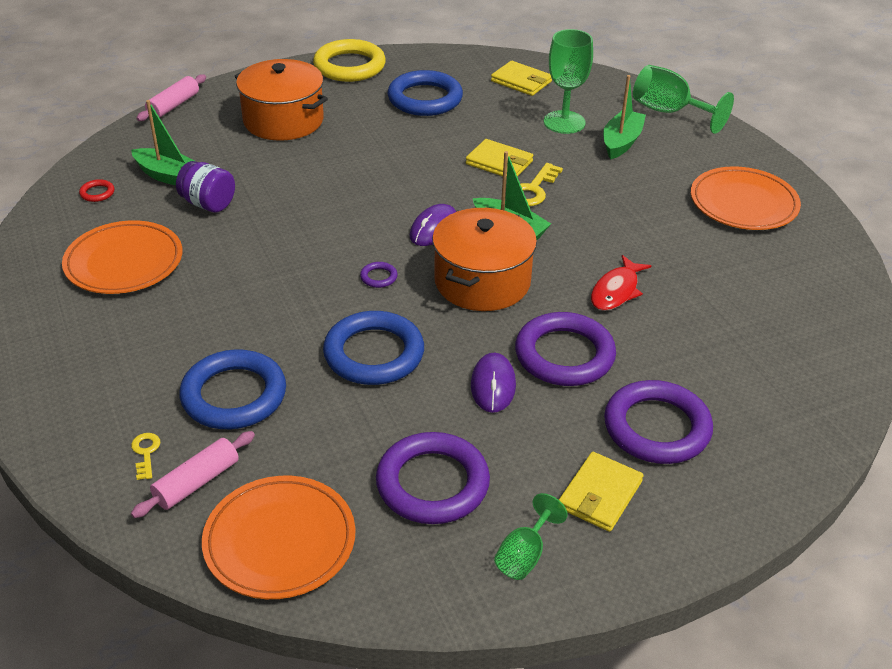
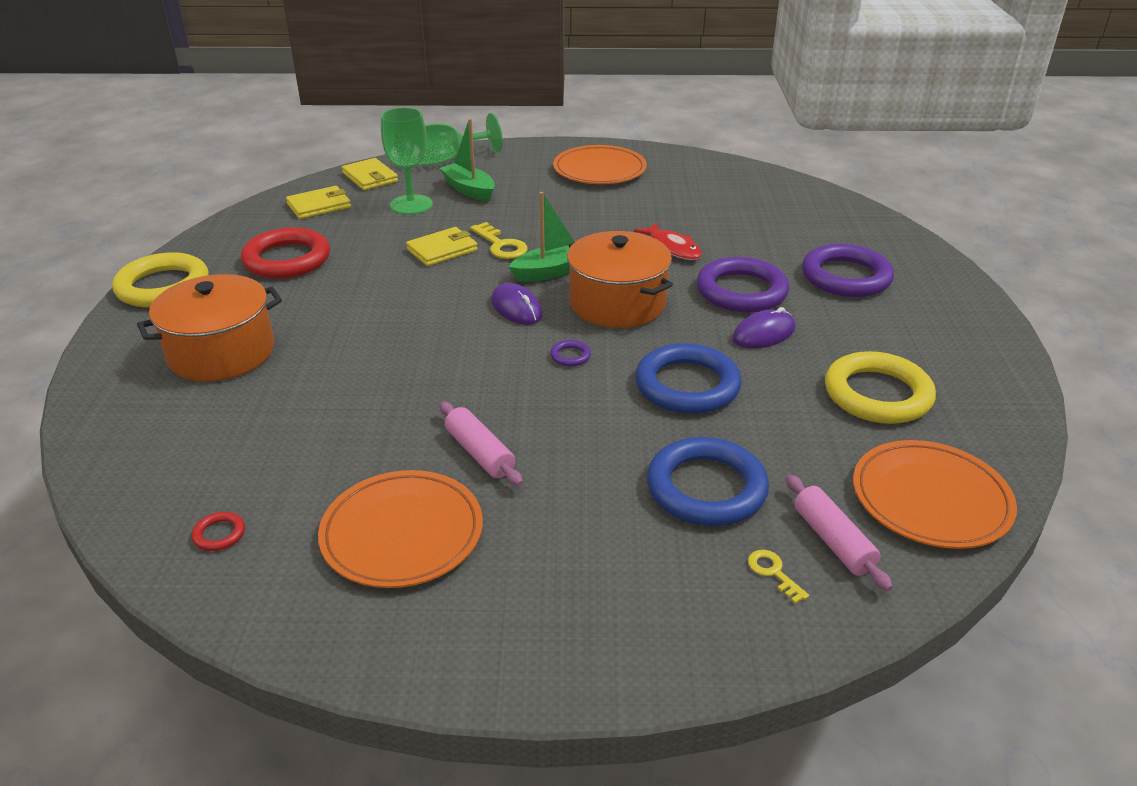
camera: 65 degrees left, 5 degrees down
green boat [131,100,194,185] -> none
yellow key [131,433,160,480] -> yellow key turned 45 degrees clockwise [748,550,809,604]
pink rolling pin [136,74,206,121] -> pink rolling pin moved to [440,402,523,486]
purple jar [176,161,235,213] -> none
purple ring [376,432,490,524] -> yellow ring [825,351,936,424]
blue ring [388,70,463,116] -> red ring [241,227,330,278]
purple mouse [471,352,516,413] -> purple mouse turned 60 degrees counterclockwise [732,307,796,349]
green goblet [494,493,568,580] -> none
yellow wallet [559,452,643,532] -> yellow wallet moved to [342,158,398,190]

